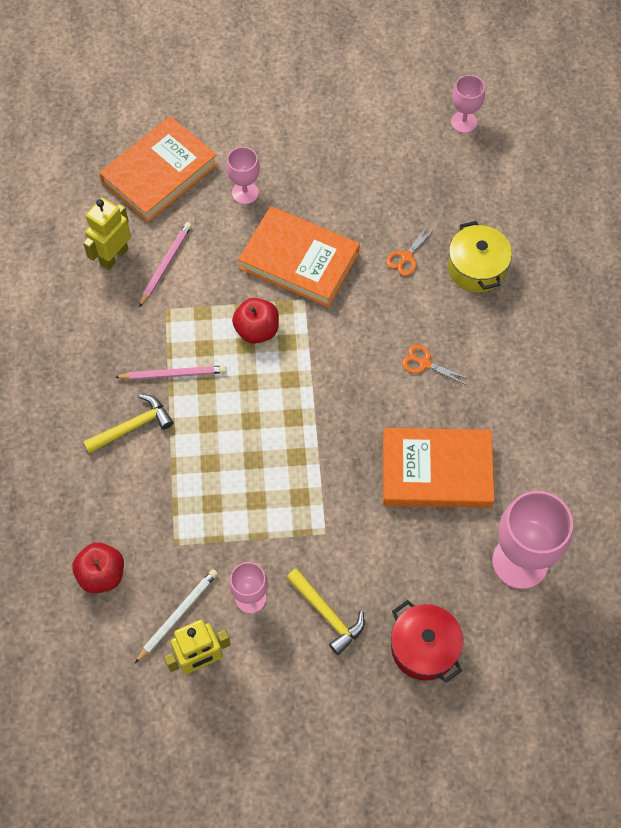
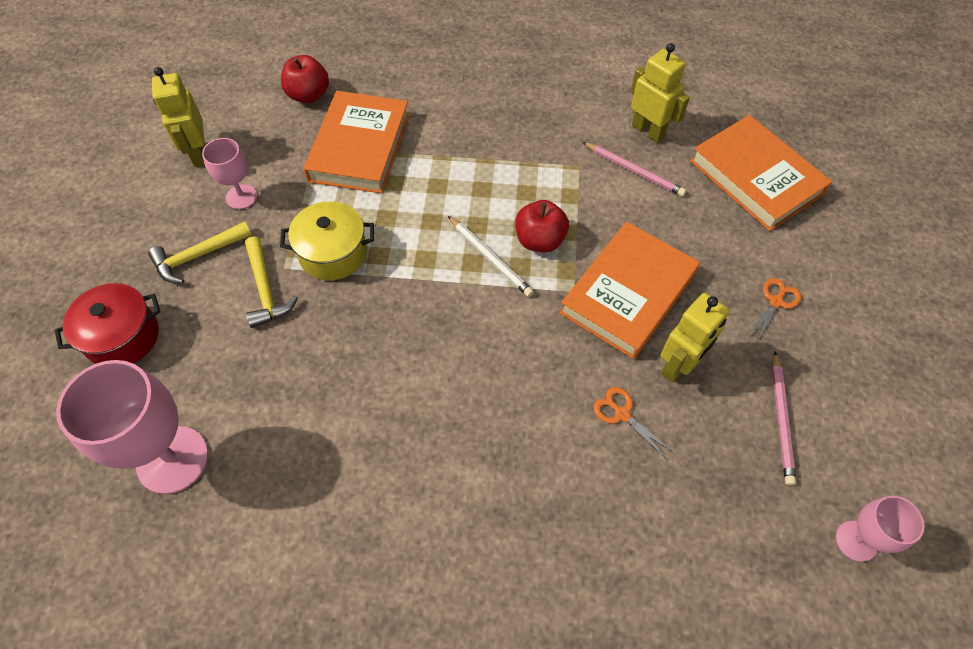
camera: 100 degrees right, 5 degrees down
yellow hammer [83,394,173,454] -> yellow hammer moved to [245,237,298,328]
pink pencil [115,365,226,380] -> pink pencil moved to [772,351,796,486]
white pencil [135,569,218,663] -> white pencil moved to [448,216,534,297]
pink goblet [226,147,260,204] -> none
orange book [383,428,495,508] -> orange book moved to [303,91,410,194]
orange scissors [402,345,470,385] -> orange scissors moved to [749,278,801,343]
yellow pot [448,221,512,293] -> yellow pot moved to [280,201,374,280]
none -> yellow robot [661,293,729,382]

